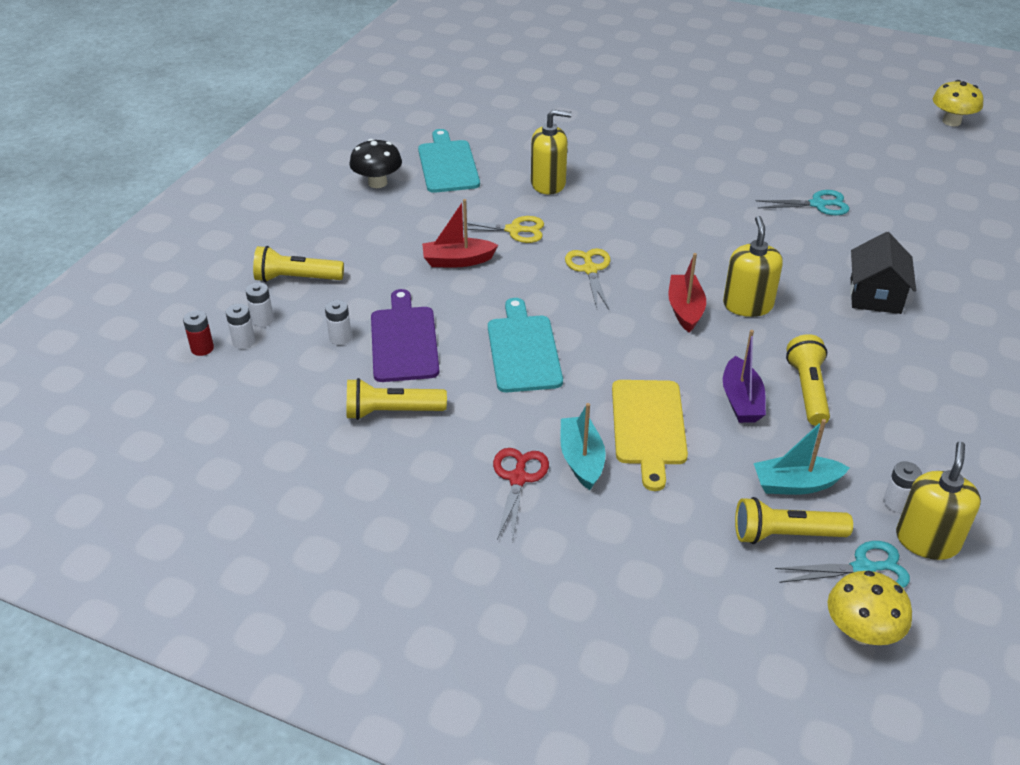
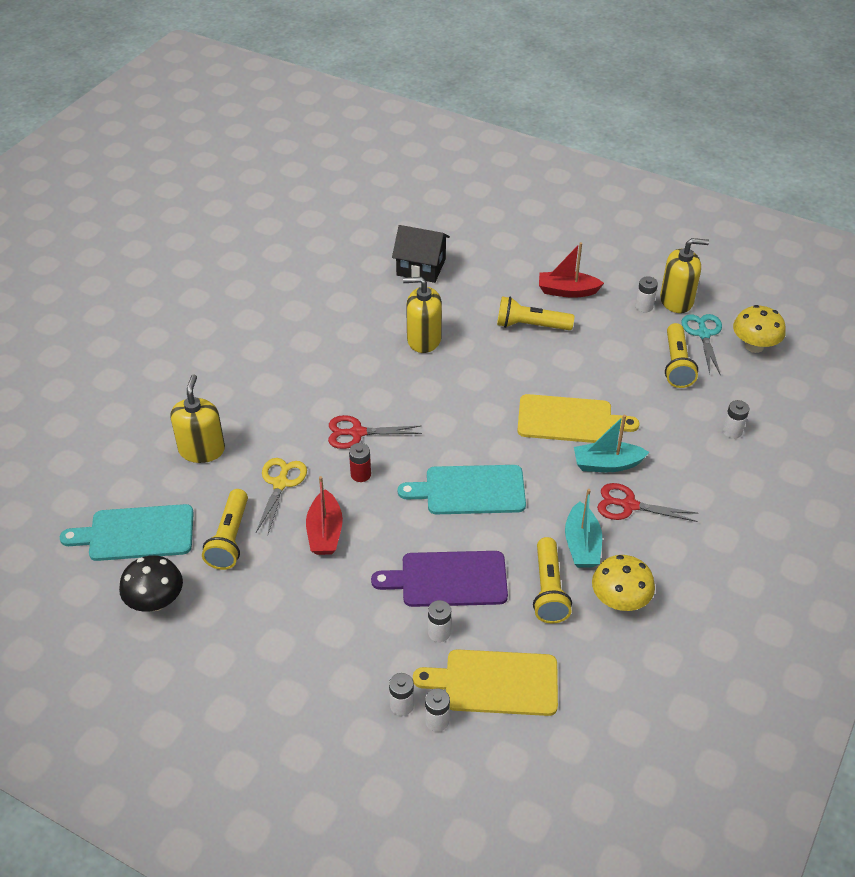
camera: 85 degrees left, 5 degrees up
red battery [183,310,214,356] -> red battery moved to [349,443,371,482]
yellow flashlight [253,246,344,282] -> yellow flashlight moved to [202,489,248,570]
yellow scissors [565,248,611,310] -> red scissors [328,415,422,449]
red boat [668,253,706,333] -> red boat moved to [539,242,604,298]
purple boat [723,330,766,423] -> none
turquoise boat [754,419,850,495] -> turquoise boat moved to [565,489,602,568]
turquoise scissors [756,190,849,215] -> none
yellow soap dispenser [896,442,981,560] -> yellow soap dispenser turned 150 degrees clockwise [660,238,709,313]
yellow mushroom [933,80,983,126] -> yellow mushroom moved to [592,555,655,611]
none -> yellow cutting board [413,649,558,716]
none -> white battery [723,400,749,439]

